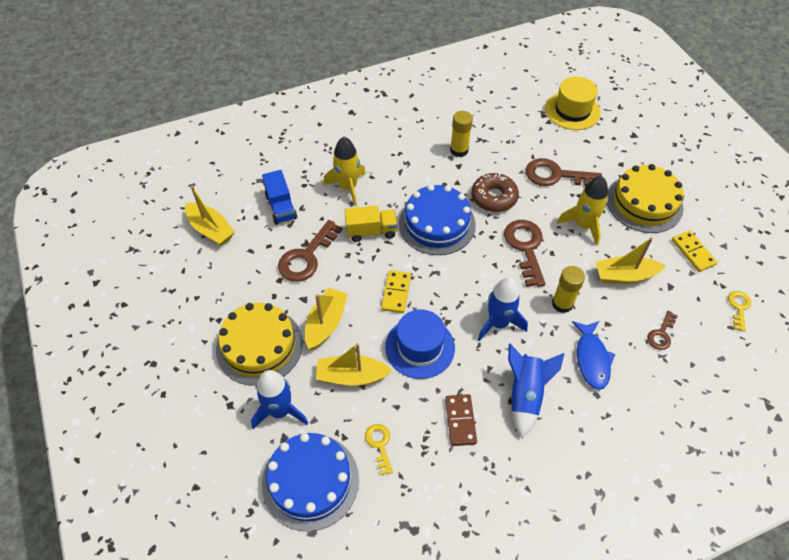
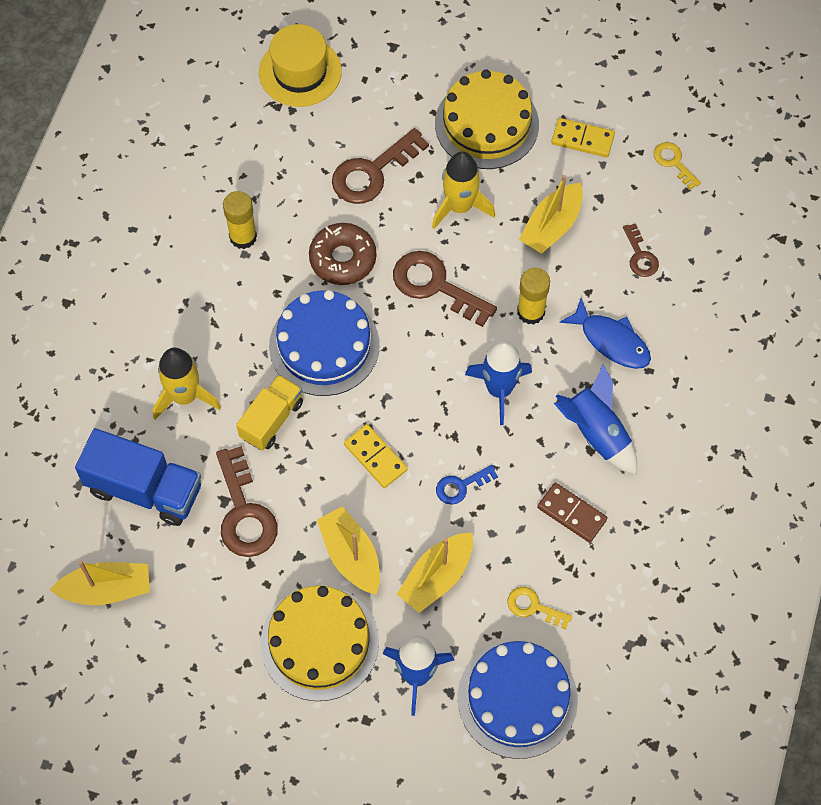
camera: 50 degrees left, 10 degrees up
blue truck [262,170,297,224] -> blue truck [75,428,201,526], size x1.53
blue hat [385,309,455,379] -> blue key [436,465,498,505]

